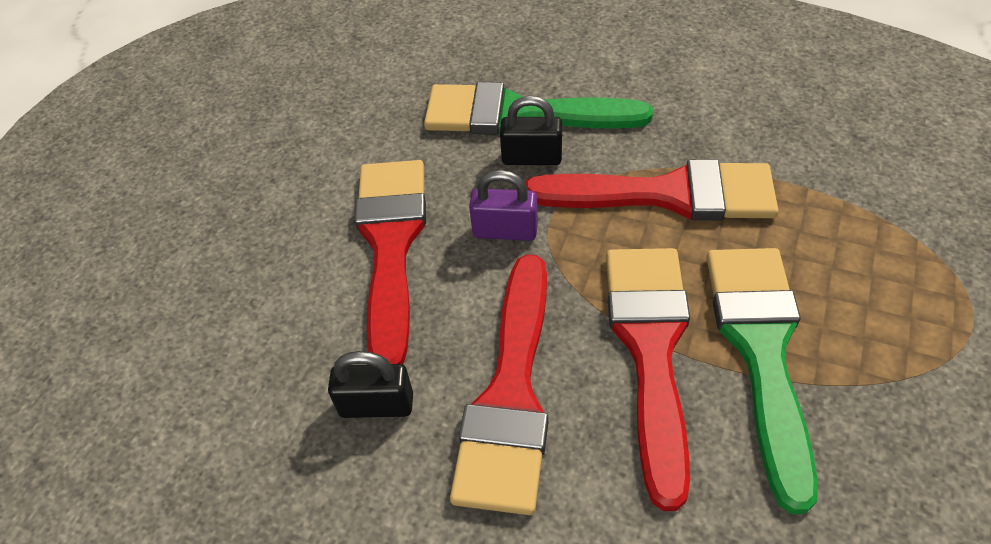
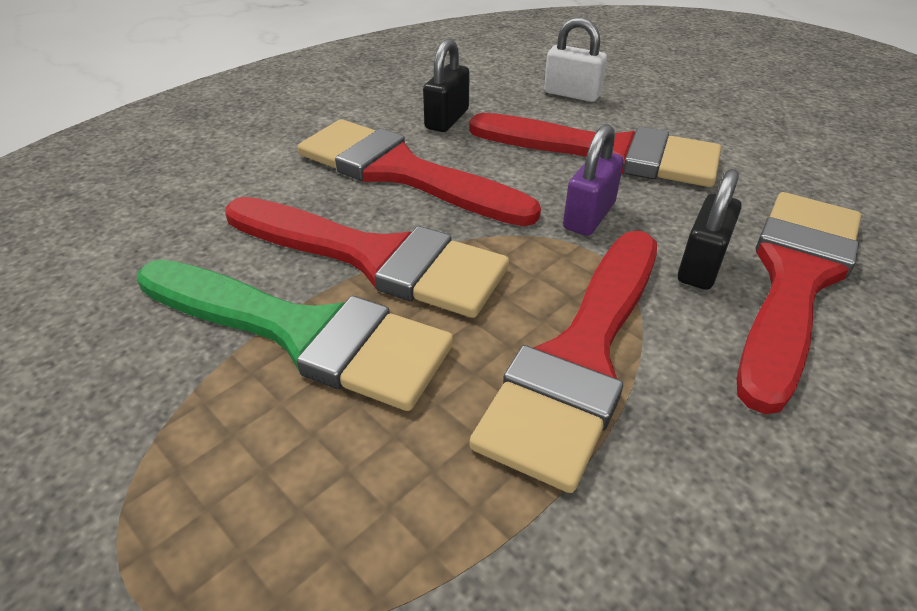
camera: 110 degrees right, 10 degrees down
green brush [424,82,653,135] -> red brush [737,192,861,414]
none -> white padlock [544,17,607,102]

